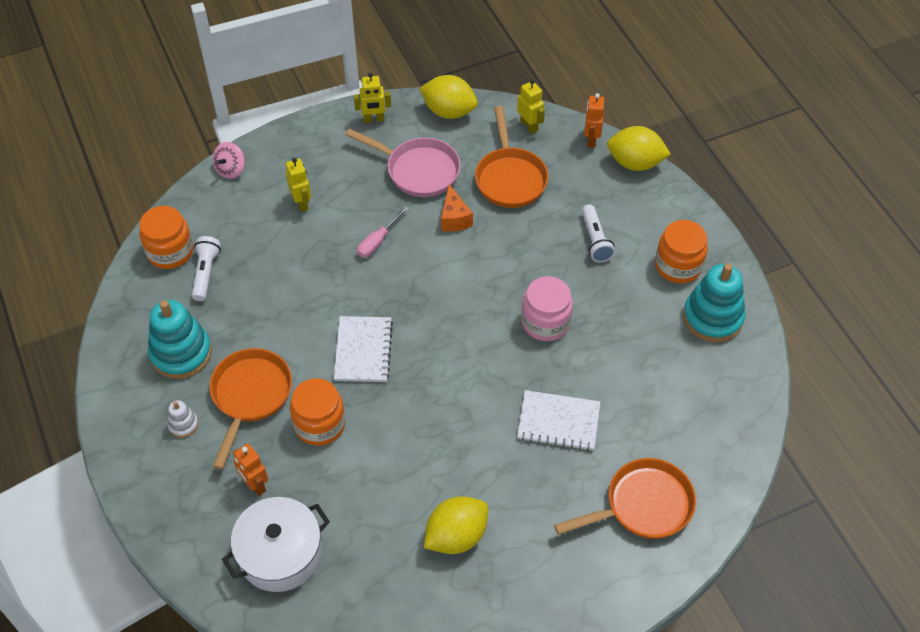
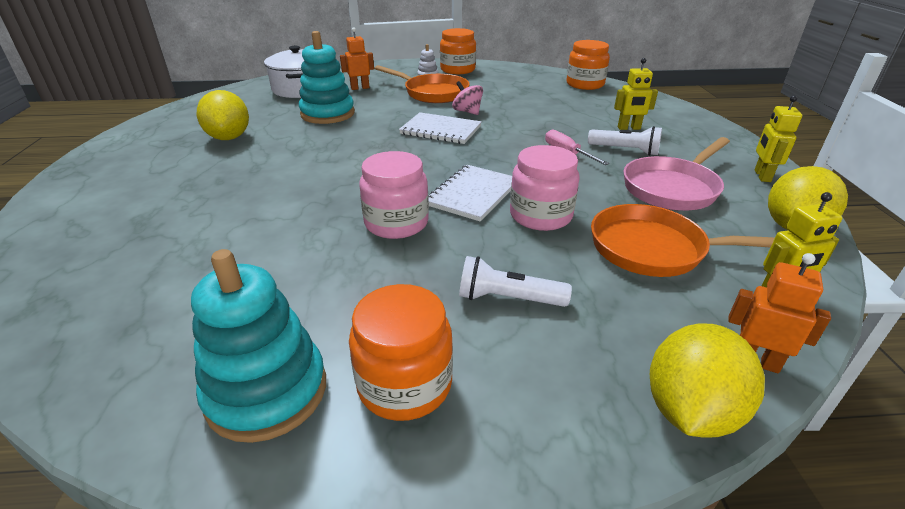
camera: 110 degrees right, 20 degrees down
turquoise stacking toy [148,300,212,379] -> turquoise stacking toy moved to [299,31,355,124]
white flashlight [192,236,221,301] -> white flashlight moved to [588,126,662,156]
pink spinning top [213,142,245,179] -> pink spinning top moved to [452,81,483,115]
orange jar [290,378,345,446] -> orange jar moved to [440,28,476,74]
orange cheese [441,185,473,232] -> none
white notebook [517,390,600,451] -> white notebook moved to [428,165,512,221]
orange pan [554,458,696,539] -> none
none -> pink jar [510,145,580,231]

